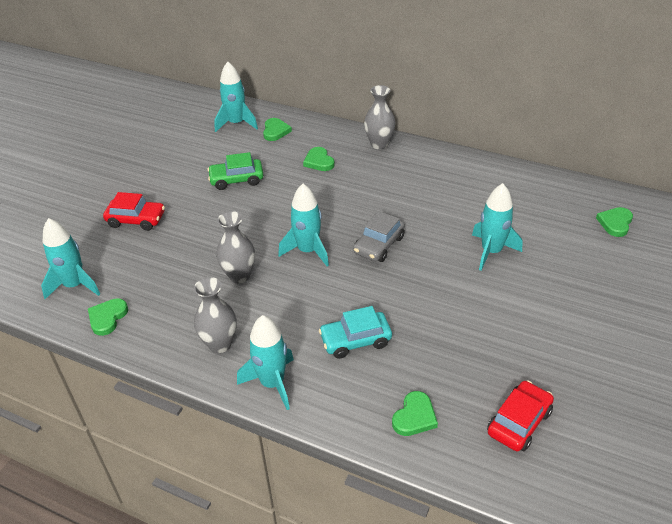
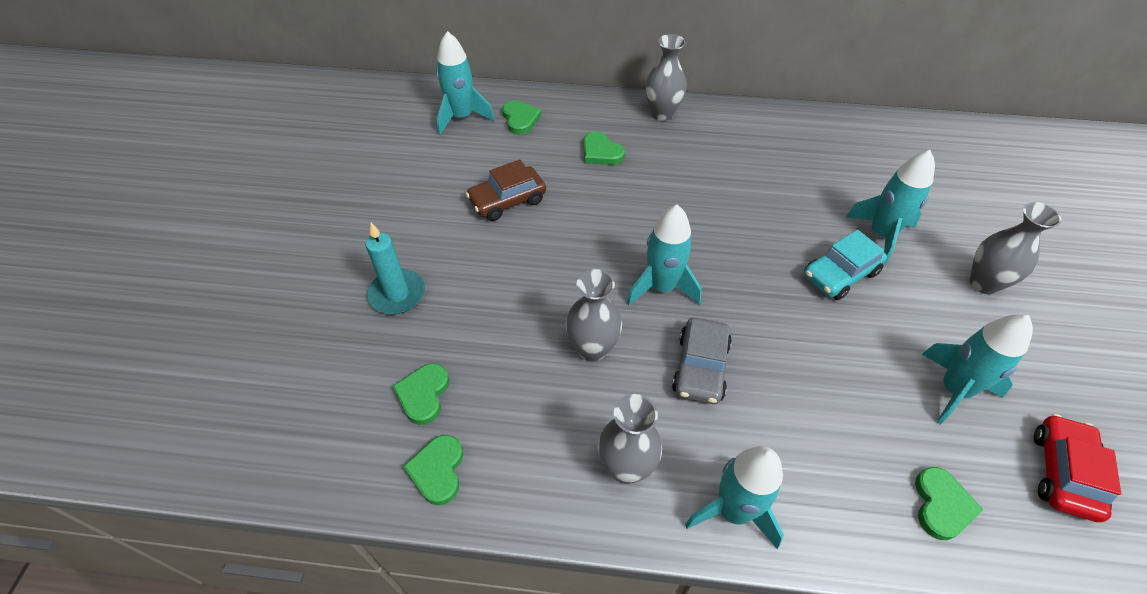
camera: 20 degrees left, 10 degrees up
turquoise rocket [41,218,100,299] -> turquoise rocket moved to [922,314,1033,425]
red car [103,192,165,231] -> turquoise candle [365,223,425,314]
green car [207,152,263,190] -> brown car [466,159,546,221]
turquoise car [319,306,392,359] -> turquoise car moved to [804,230,887,300]
grey car [353,211,405,262] -> grey car moved to [672,317,732,404]
green heart [596,207,633,237] -> green heart moved to [392,363,449,425]
none -> grey vase [970,202,1062,295]

